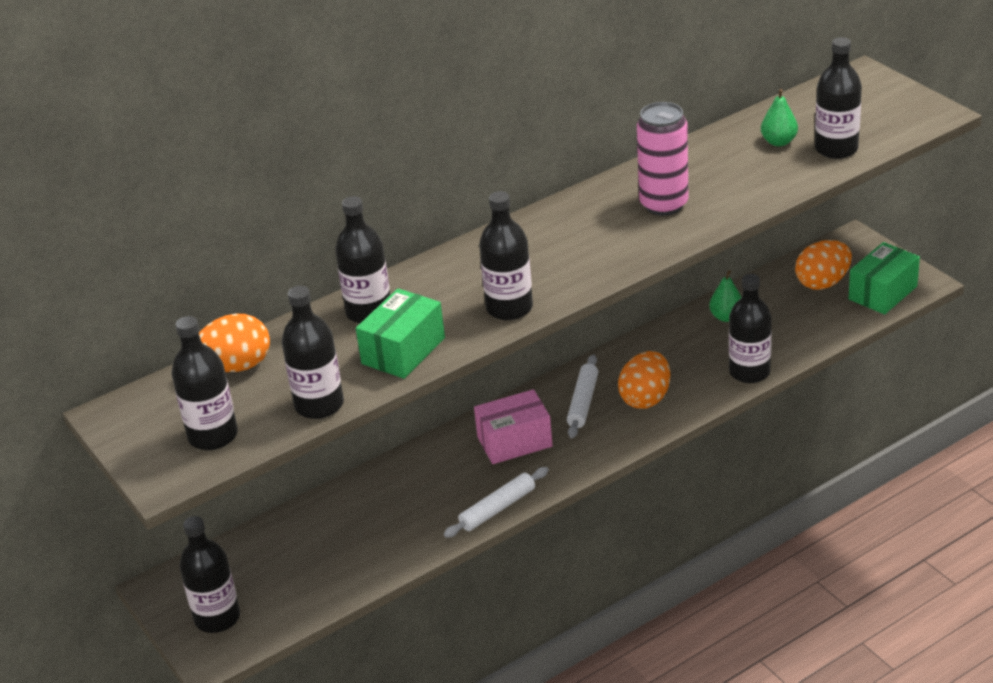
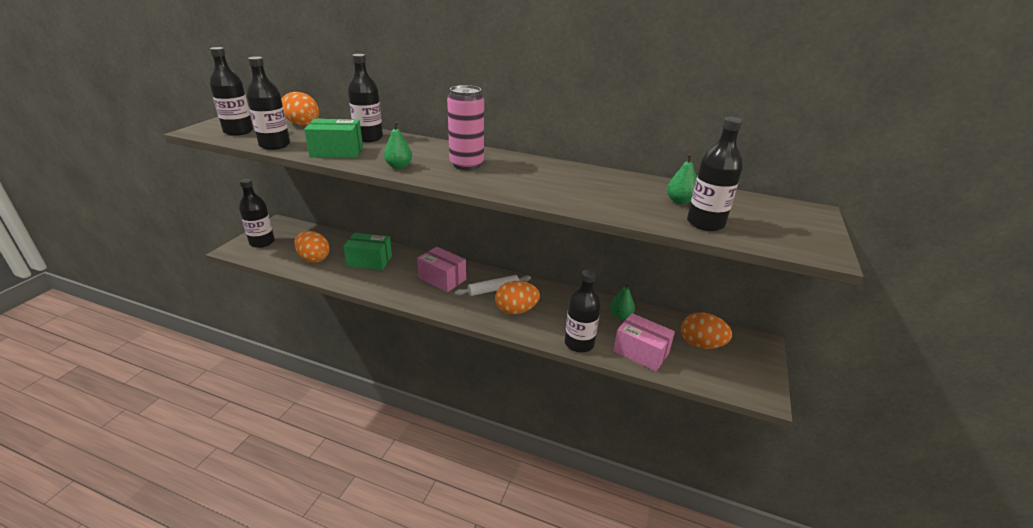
camera: 50 degrees right, 5 degrees down
white rolling pin [444,467,549,538] -> none
black bottle [479,191,533,320] -> green pear [384,121,412,169]
pink can [637,102,688,216] -> pink can moved to [447,85,484,170]
green box [849,242,920,315] -> green box moved to [343,233,392,270]
none -> orange egg [294,231,330,263]
none -> pink box [613,313,675,372]

